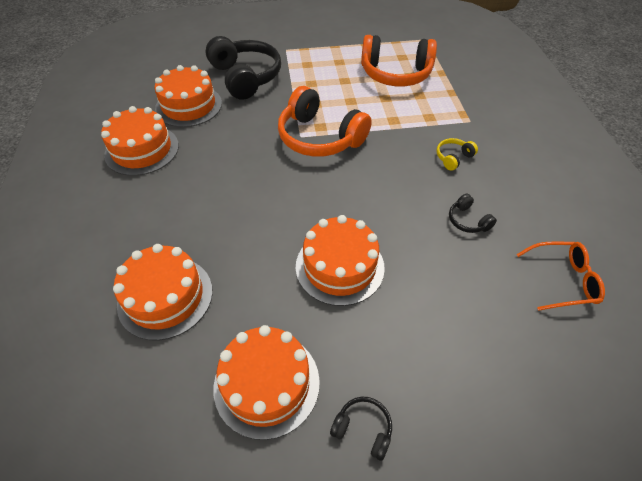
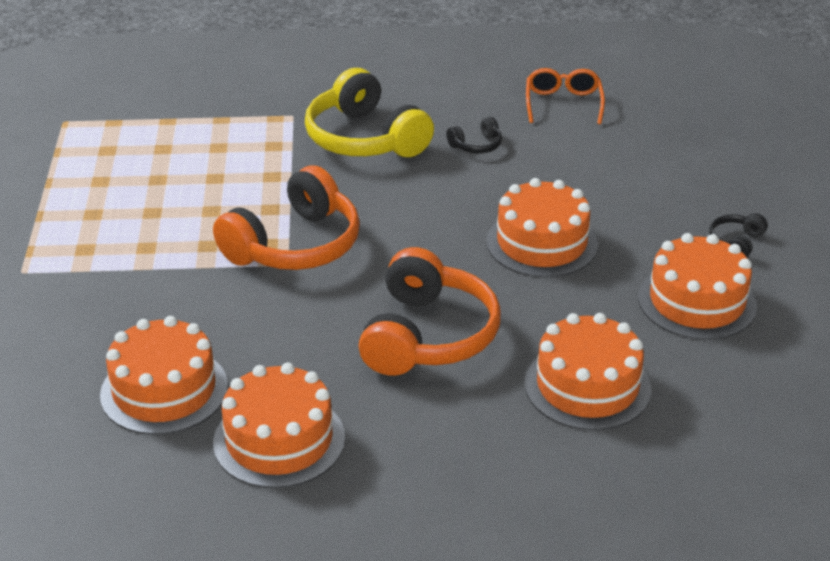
camera: 85 degrees left, 15 degrees down
black headphones [205,36,281,100] -> none
orange headphones [361,35,437,86] -> orange headphones moved to [358,247,501,376]
yellow headphones [436,138,478,171] -> yellow headphones [305,68,434,157], size x2.33

